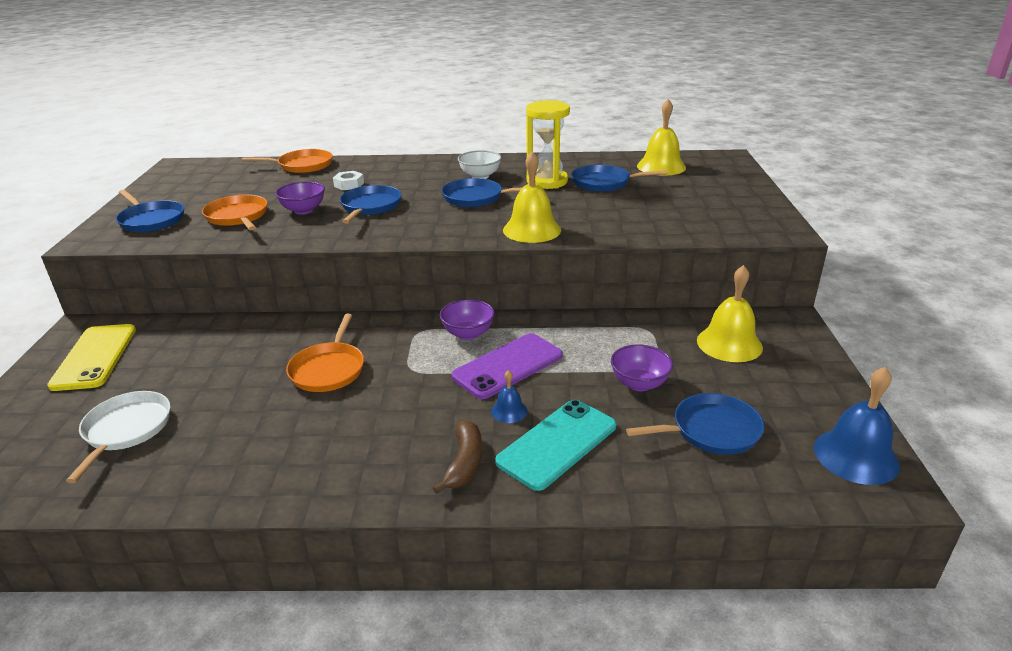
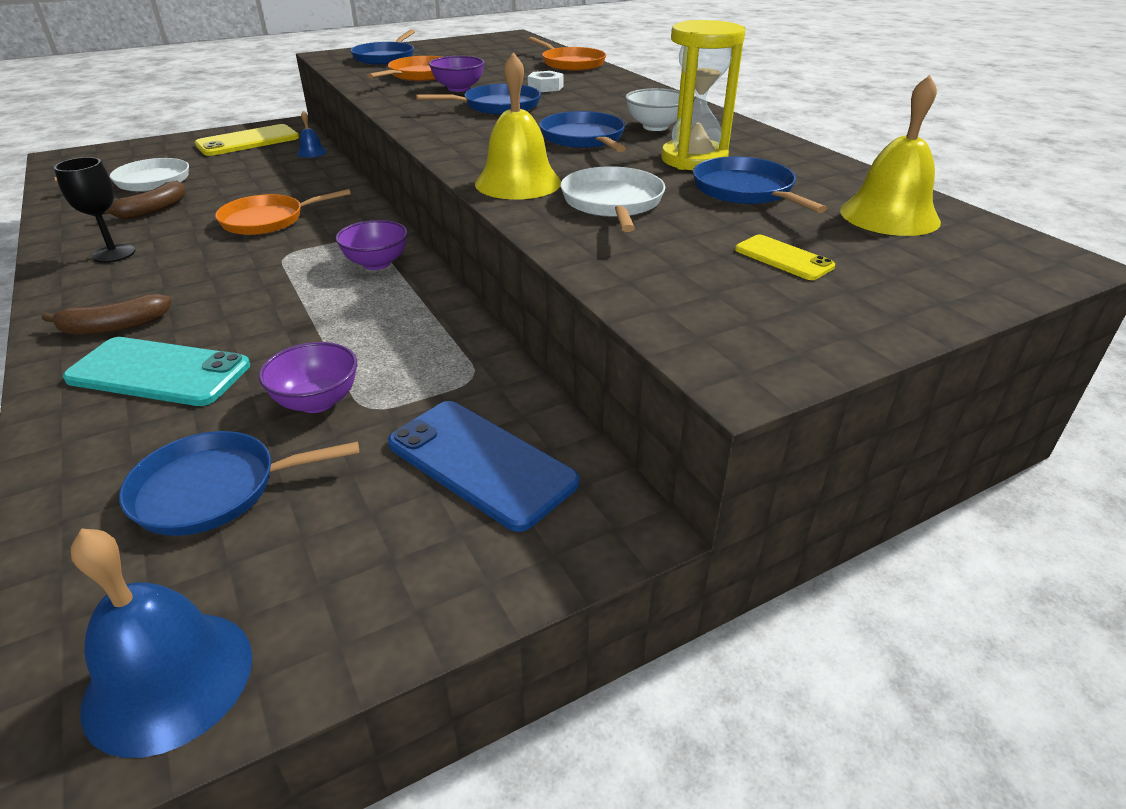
camera: 60 degrees right, 5 degrees up
purple phone [451,333,563,399] -> none
blue bell [491,370,528,423] -> blue bell moved to [297,111,327,158]
blue pan [626,393,764,455] -> blue pan turned 120 degrees clockwise [119,431,359,536]
yellow bell [697,265,763,362] -> blue phone [388,401,579,532]
none -> black goblet [54,157,135,263]
none -> brown banana [102,181,186,219]
none -> white pan [560,166,665,232]
none -> yellow phone [735,235,835,280]

